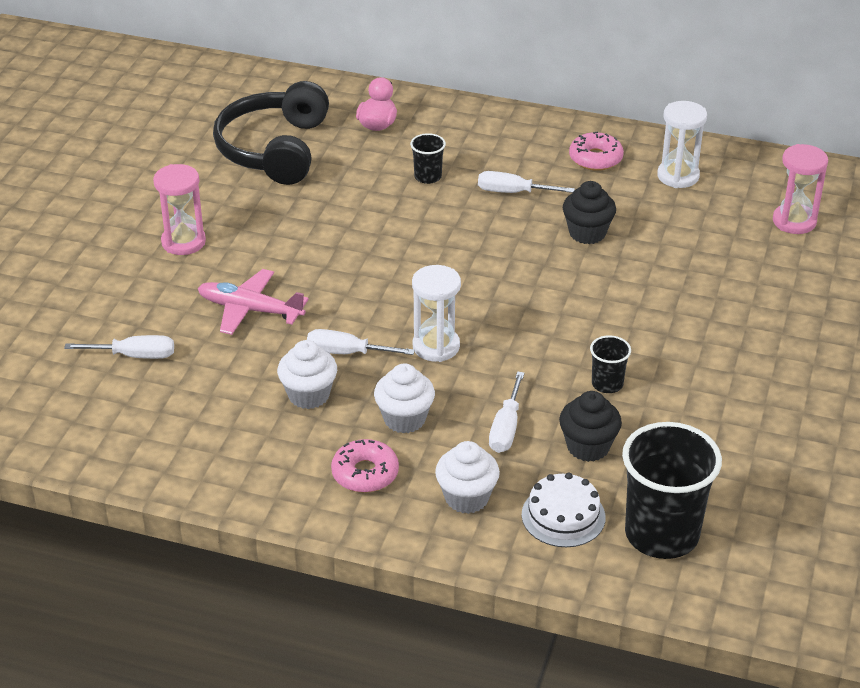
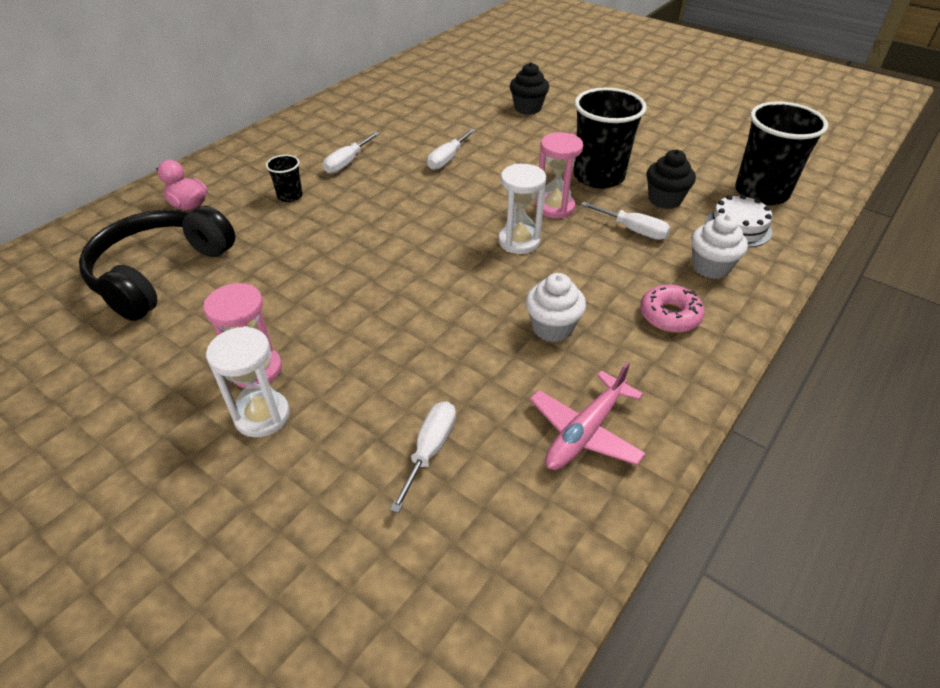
camera: 70 degrees left, 5 degrees up
pink plane [198,269,309,335] -> pink plane moved to [530,362,646,470]
black headphones [213,81,329,185] -> black headphones turned 90 degrees clockwise [79,206,235,321]
white screwdriver [307,329,415,355] -> white screwdriver moved to [427,129,476,170]
white cupcake [374,363,435,433] -> none
black cupcake [563,181,616,244] -> black cupcake moved to [510,62,549,115]
pink donut [569,132,624,171] -> none
black cup [590,335,631,393] -> black cup [573,88,647,188], size x2.13
white hourglass [657,101,707,188] -> white hourglass moved to [206,326,290,437]
pink hourglass [773,144,828,234] -> pink hourglass moved to [535,132,583,218]

